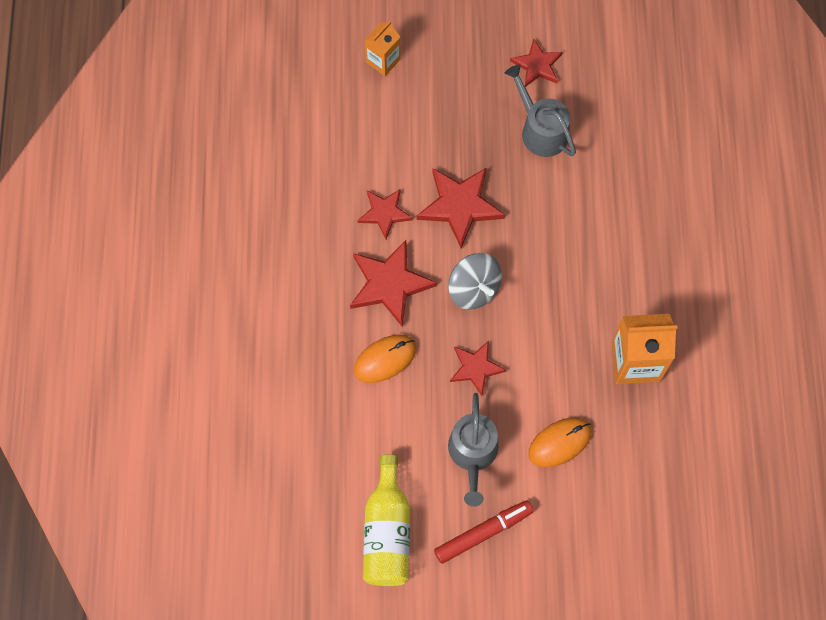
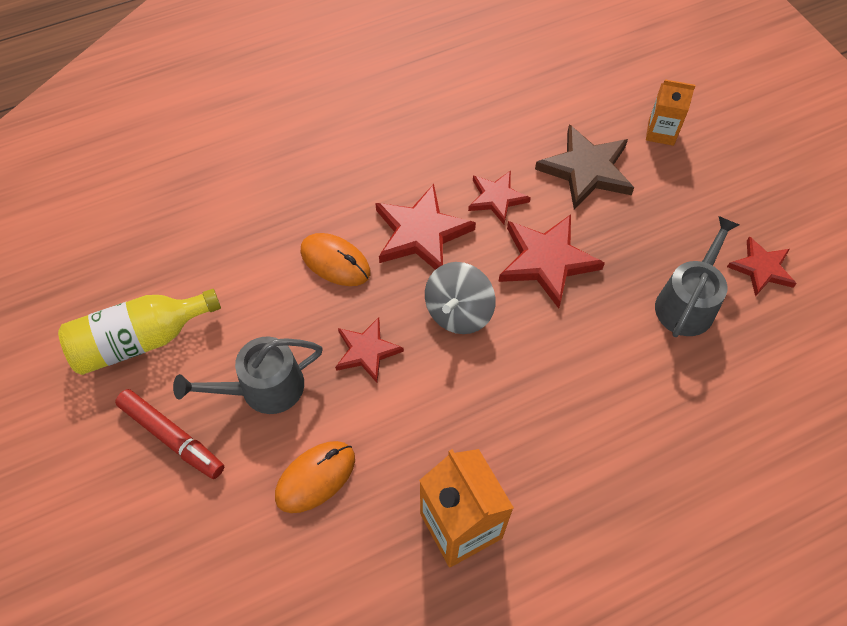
camera: 65 degrees right, 10 degrees down
orange mouse [528,417,592,467] -> orange mouse turned 75 degrees counterclockwise [275,441,355,513]
none -> brown star [535,124,634,209]

